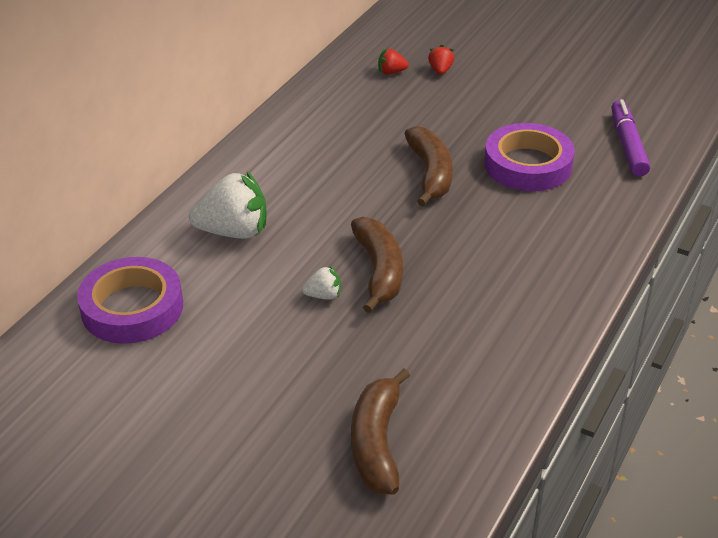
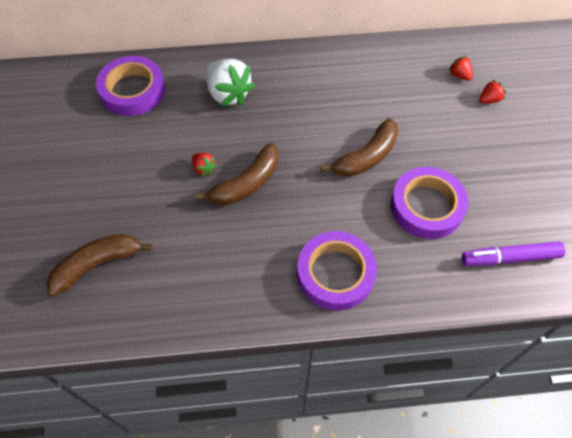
camera: 55 degrees right, 20 degrees up
white strawberry [302,266,341,300] -> red strawberry [192,153,217,177]
purple marker [611,99,650,176] -> purple marker turned 150 degrees counterclockwise [462,242,566,266]
none -> purple tape [297,231,377,311]

